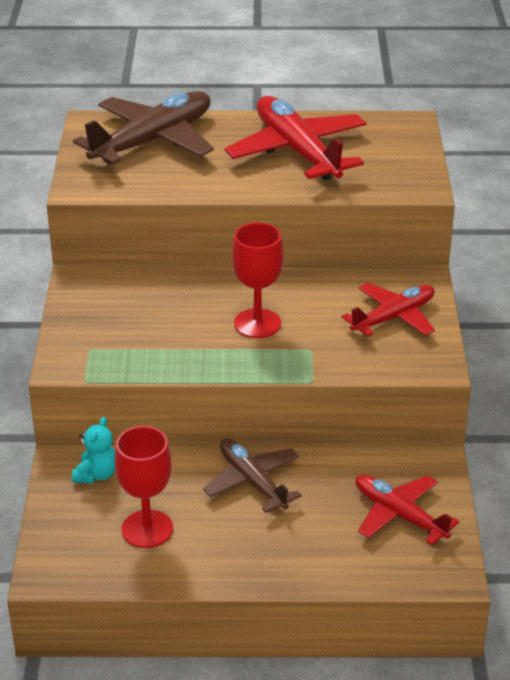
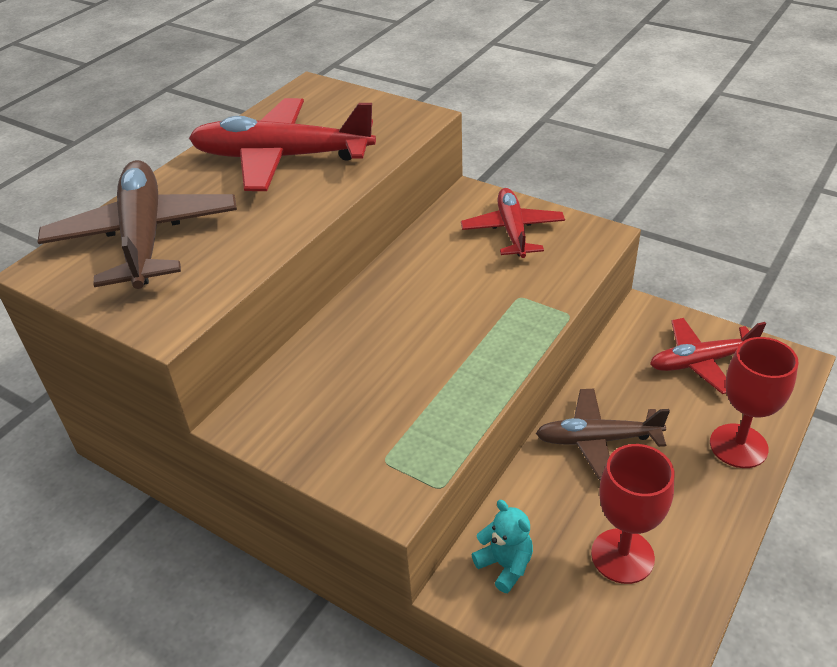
camera: 55 degrees left, 5 degrees up
red goblet [232,222,284,338] -> red goblet moved to [710,337,799,468]

